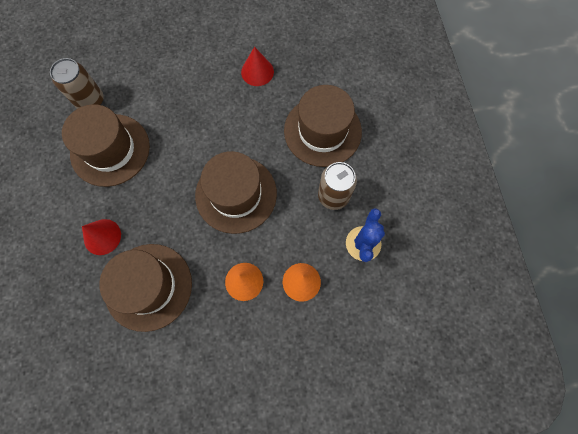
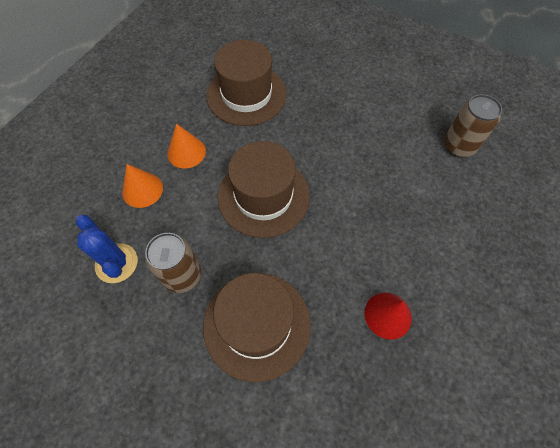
camera: 130 degrees right, 10 degrees down
brown hat [62,104,150,187] -> none
red cone [82,219,121,255] -> none

